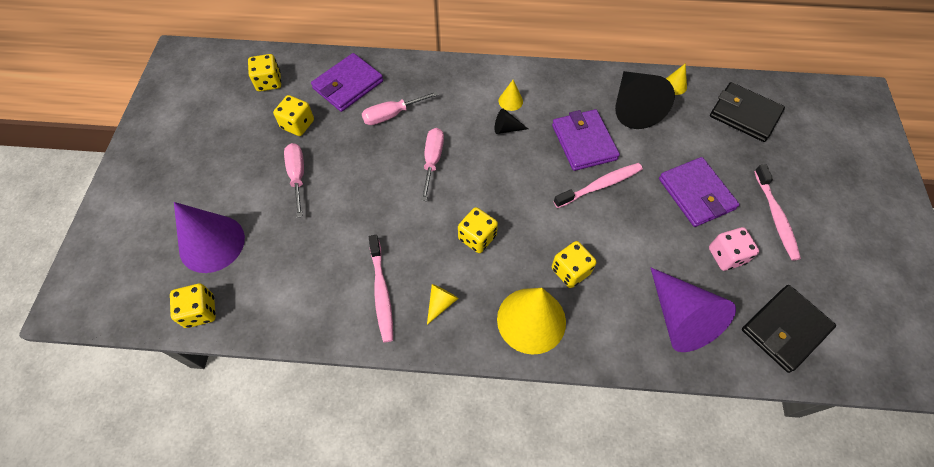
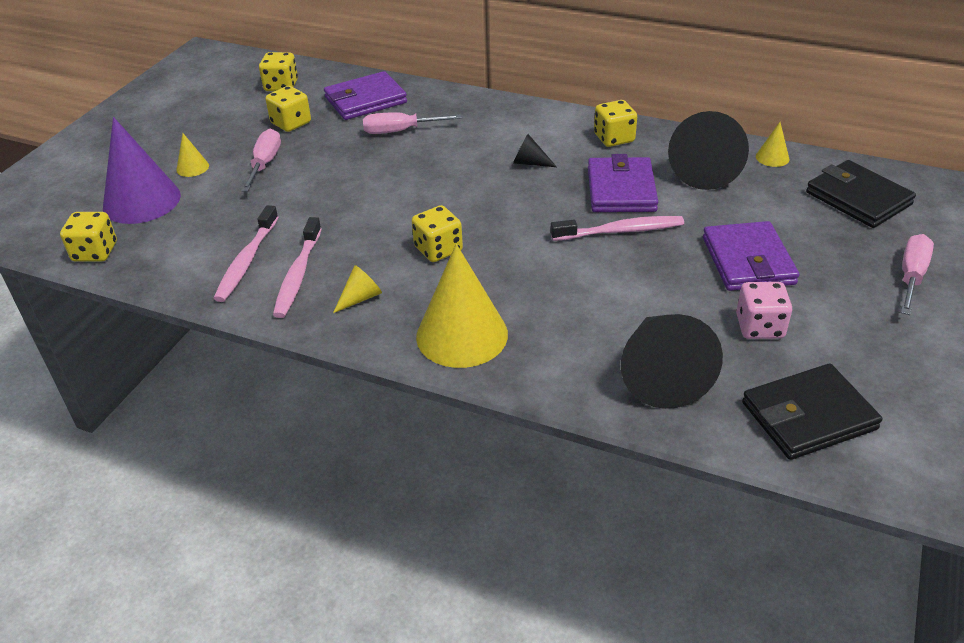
camera: 20 degrees right, 20 degrees down
pink screwdriver [421,128,444,201] -> pink screwdriver moved to [901,234,934,315]
yellow cone [499,80,523,111] -> yellow cone moved to [176,133,209,177]
yellow dice [552,241,596,288] -> yellow dice moved to [594,100,637,147]
purple cone [651,268,736,352] -> black cone [621,314,723,409]
pink toothbrush [754,165,801,261] -> pink toothbrush moved to [213,205,279,302]

